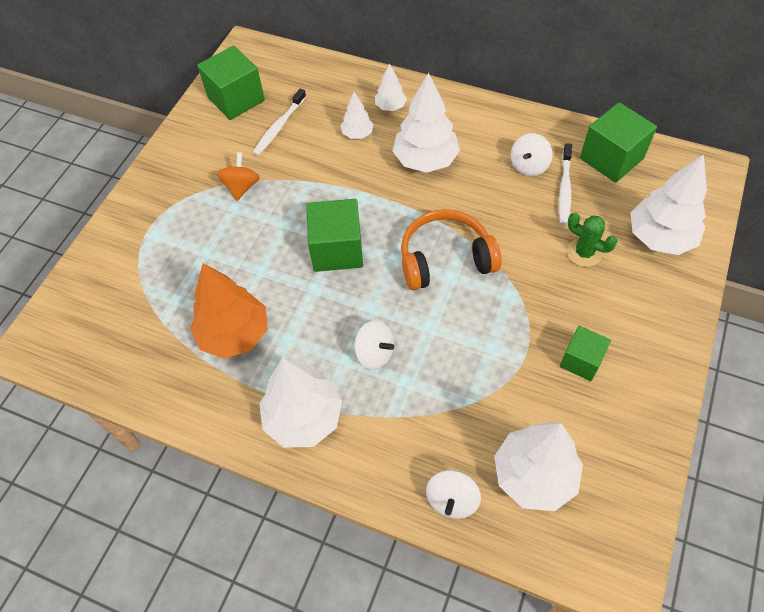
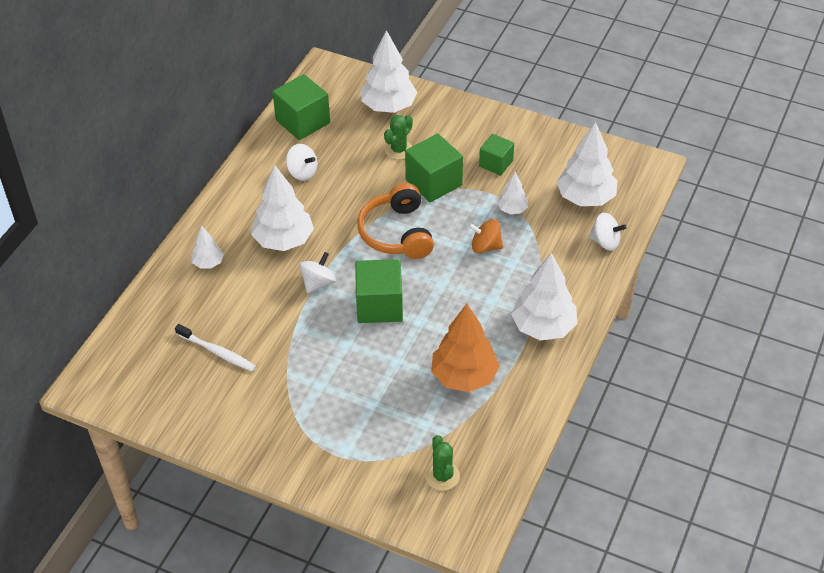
camera: 90 degrees left, 10 degrees down
green cube [197,45,265,120] -> green cube moved to [405,133,463,202]
orange spinning top [217,152,260,201] -> orange spinning top moved to [468,219,503,253]
white tree [340,92,374,139] -> white tree moved to [497,172,528,214]
white spinning top [354,320,394,370] -> white spinning top moved to [299,252,336,293]
white toothbrush [559,143,572,225] -> none
none -> green cactus [425,435,460,491]

